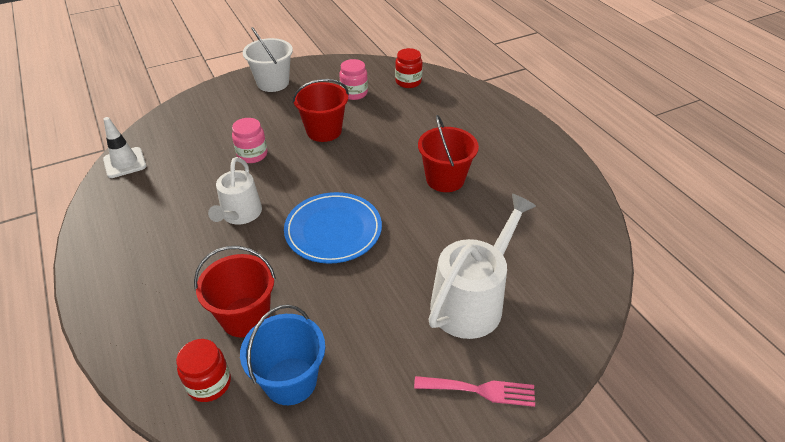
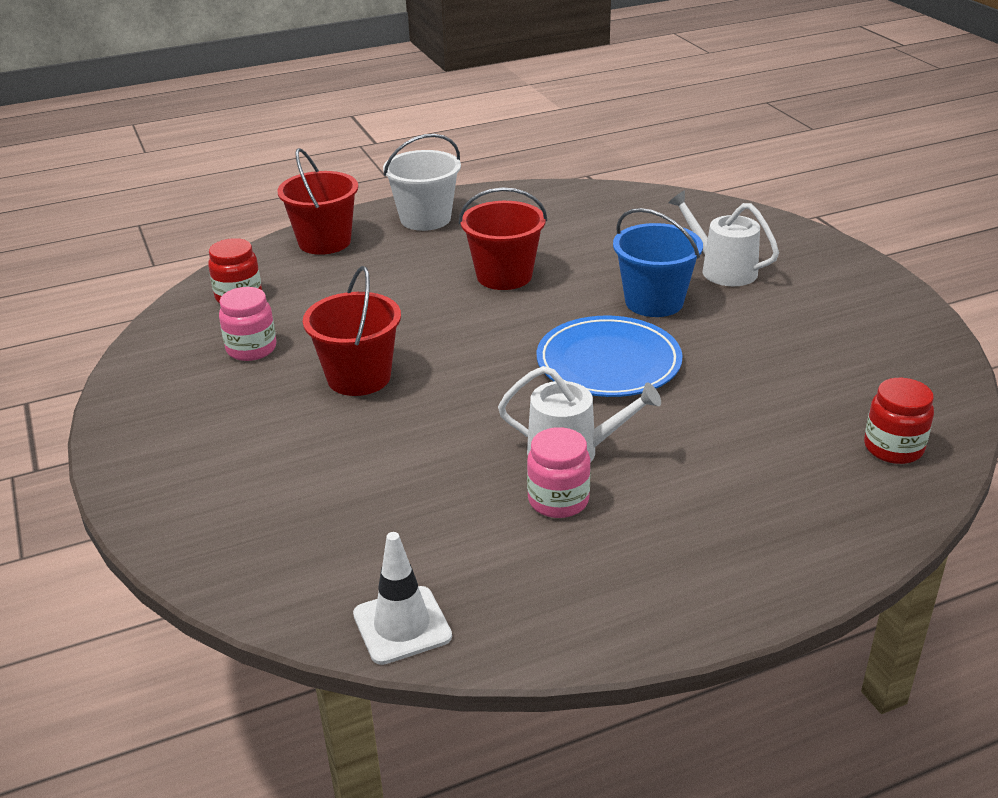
camera: 85 degrees left, 10 degrees down
red bucket [194,246,276,337] -> red bucket moved to [277,148,358,255]
pink jar [232,118,267,163] -> pink jar moved to [527,427,591,518]
blue bucket [240,305,325,405] -> blue bucket moved to [613,208,703,317]
white bucket [243,27,293,92] -> white bucket moved to [383,134,461,231]
pink fork [414,376,535,407] -> none
white watering can [428,194,536,339] -> white watering can [668,190,779,286], size x0.65

